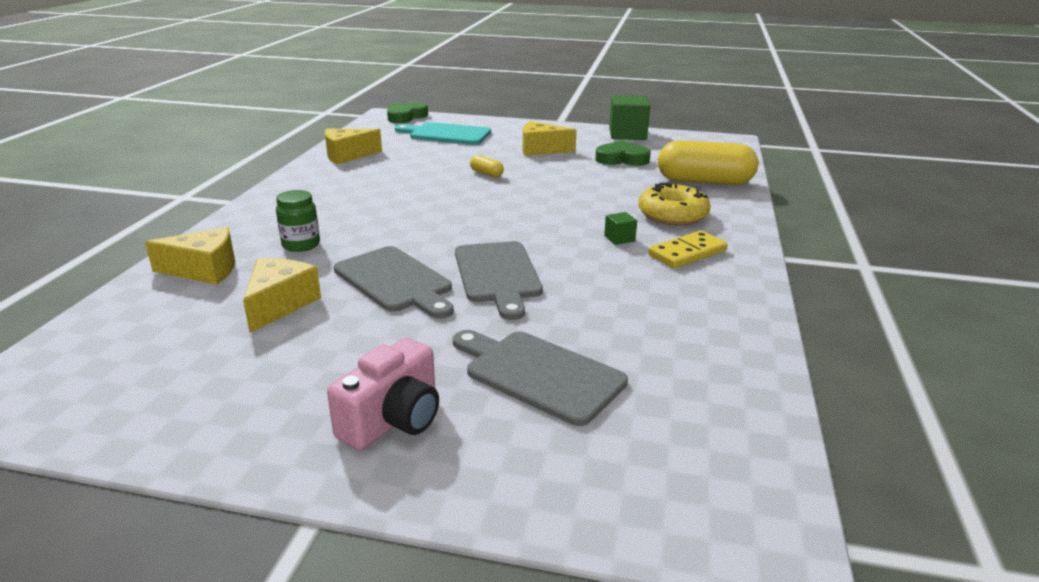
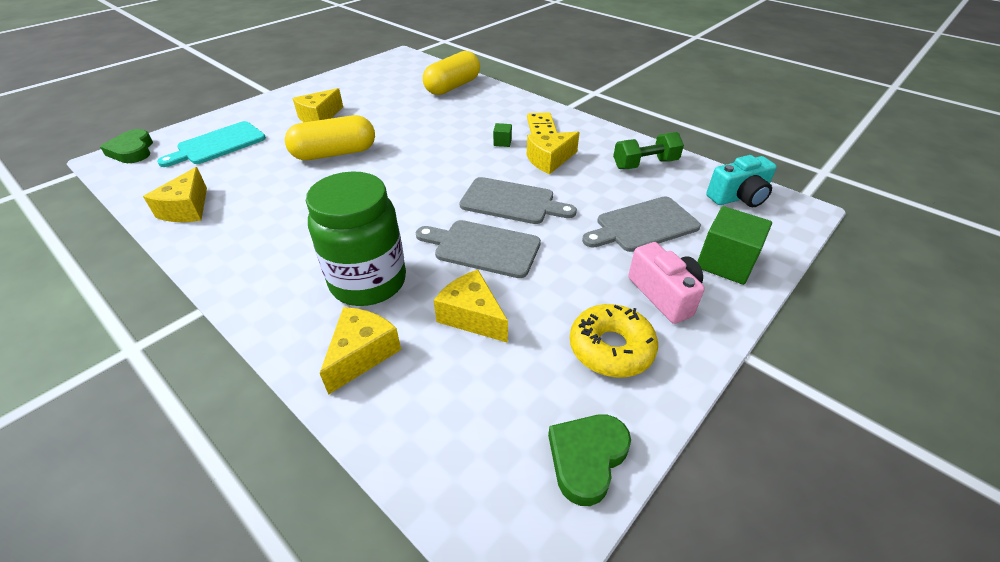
camera: 60 degrees left, 15 degrees up
green jar [276,190,320,252] -> green jar [306,171,406,306], size x2.11
grey cutting board [334,246,454,319] -> grey cutting board turned 150 degrees counterclockwise [416,220,541,278]
yellow capsule [470,155,504,177] -> yellow capsule [285,115,375,160], size x2.37
green heart [595,140,651,166] -> green heart moved to [548,414,631,506]
green cube [609,95,650,140] -> green cube moved to [697,206,772,285]
yellow donut [638,182,711,225] -> yellow donut moved to [570,304,658,377]
none -> yellow cheese [527,132,580,174]
none -> green dumbbell [613,132,684,169]
none -> turquoise camera [706,155,777,207]

